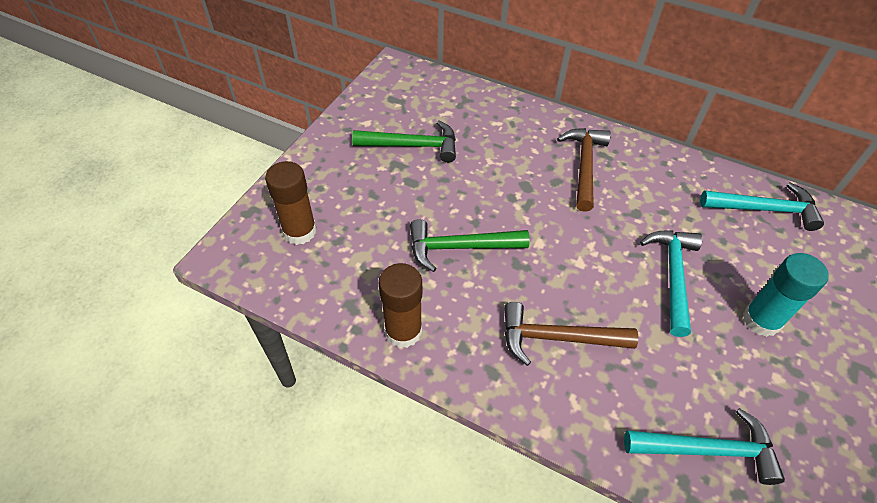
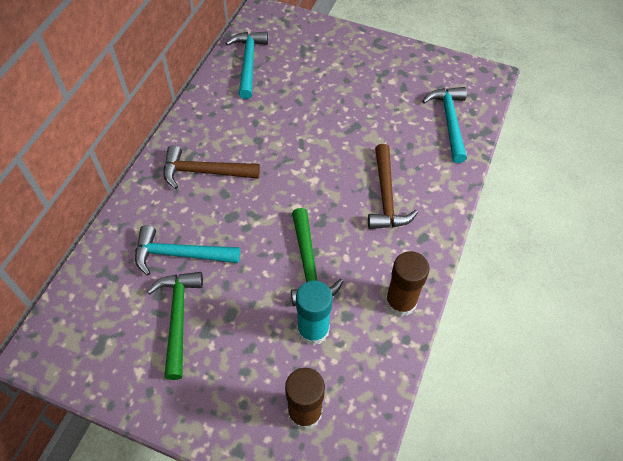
camera: 95 degrees left, 5 degrees up
turquoise hammer [640,231,702,337] -> turquoise hammer moved to [135,225,240,276]
turquoise glue stick [743,253,829,337] -> turquoise glue stick moved to [296,280,333,345]

